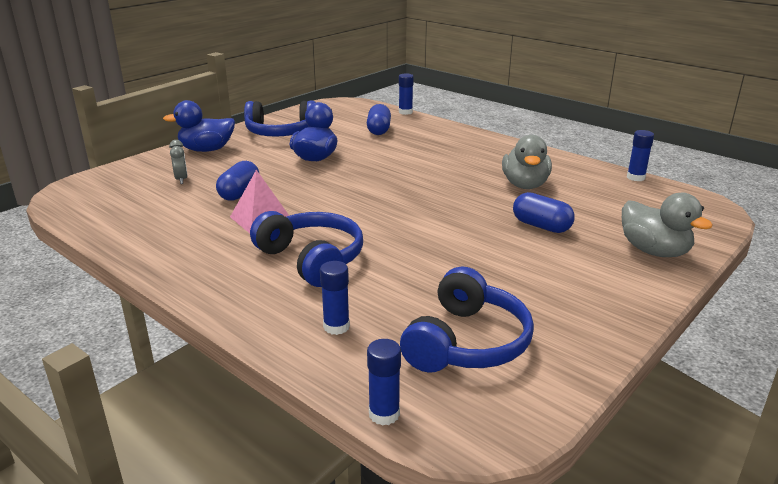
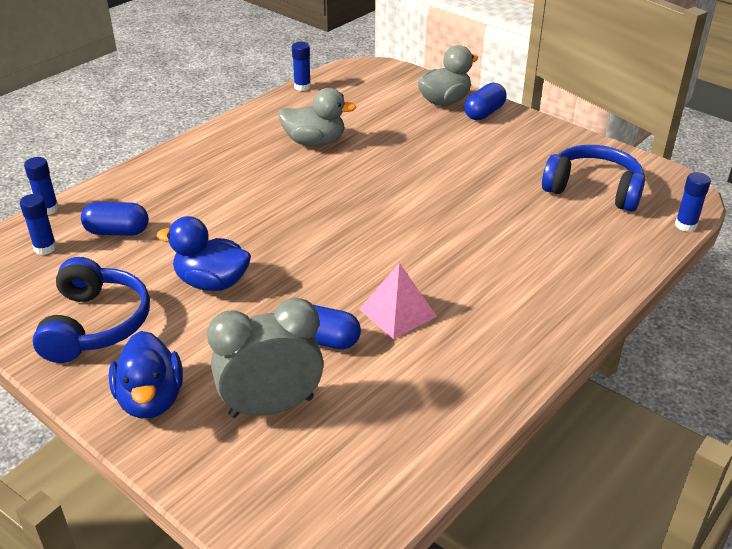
camera: 90 degrees left, 10 degrees up
grey clock [169,140,187,184] -> grey clock [207,297,324,418], size x2.21
blue headphones [250,211,363,287] -> none
blue glue stick [320,261,350,335] -> blue glue stick moved to [20,194,57,255]
blue capsule [513,192,575,233] -> blue capsule moved to [464,83,507,120]

